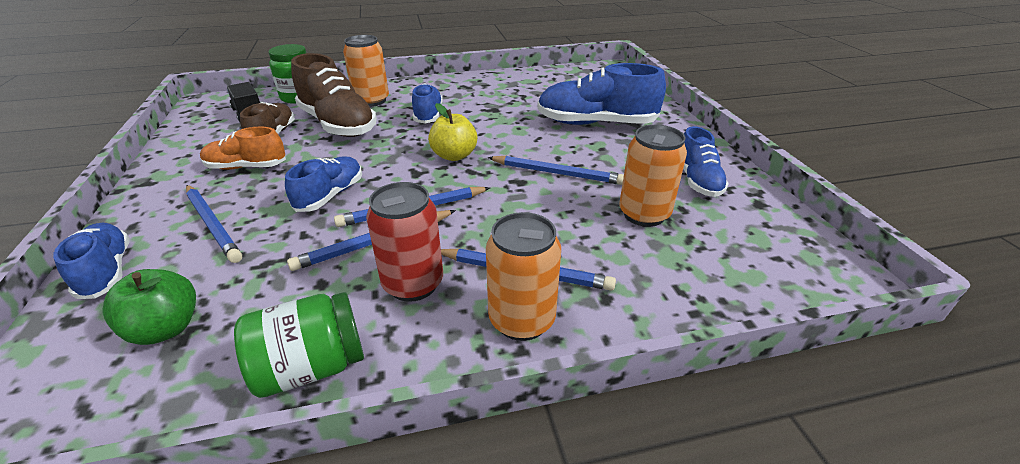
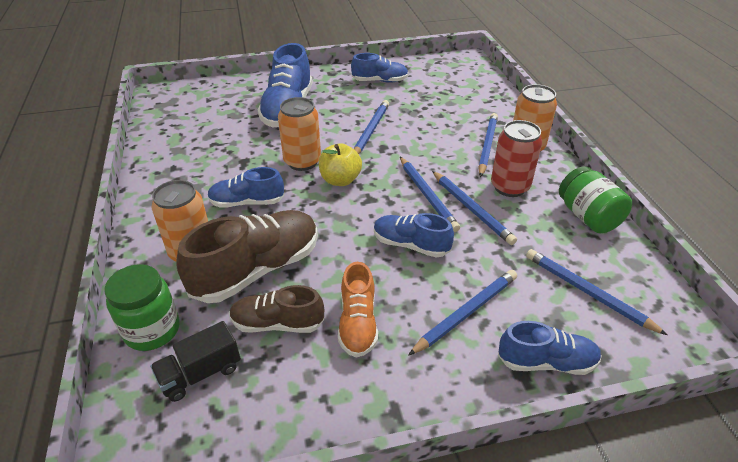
camera: 90 degrees left, 5 degrees up
blue shoe [53,223,130,299] -> blue shoe turned 150 degrees counterclockwise [498,321,602,375]
green apple [103,269,196,345] -> blue pencil [526,249,667,335]
orange can [619,125,687,227] -> orange can moved to [278,97,321,171]

